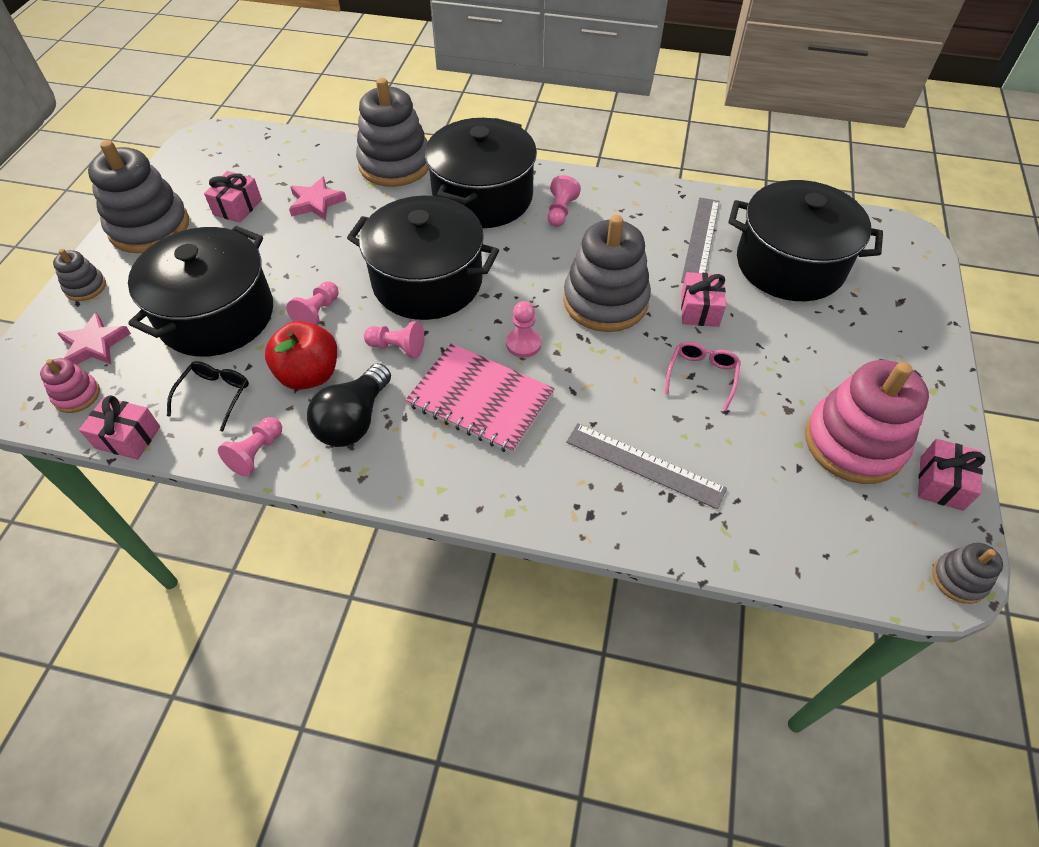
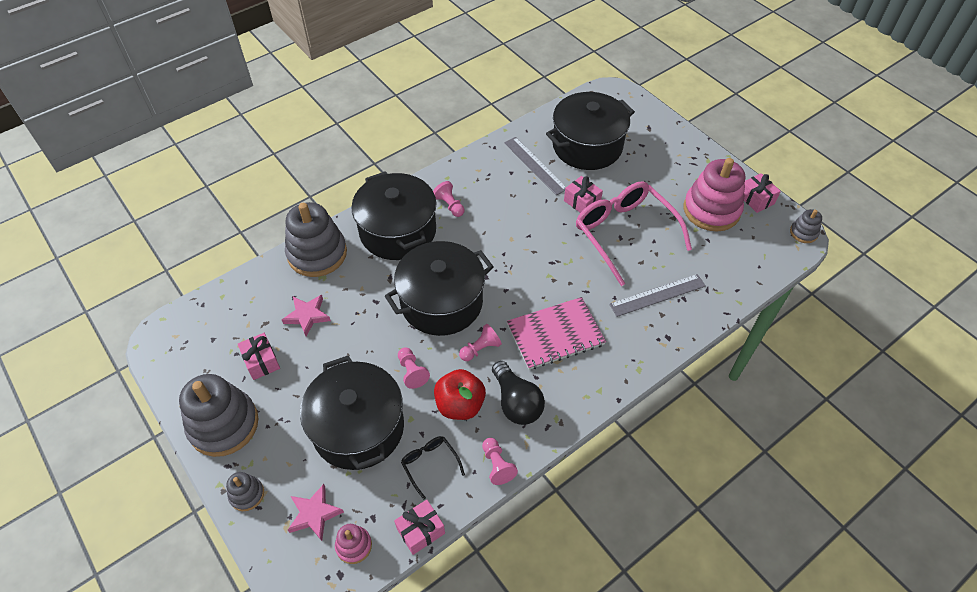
camera: 50 degrees left, 0 degrees up
pink pawn [506,301,542,358] -> none
grey stacking toy [563,215,651,332] -> none
pink glasses [665,342,741,410] -> pink glasses [576,181,692,286], size x2.25

